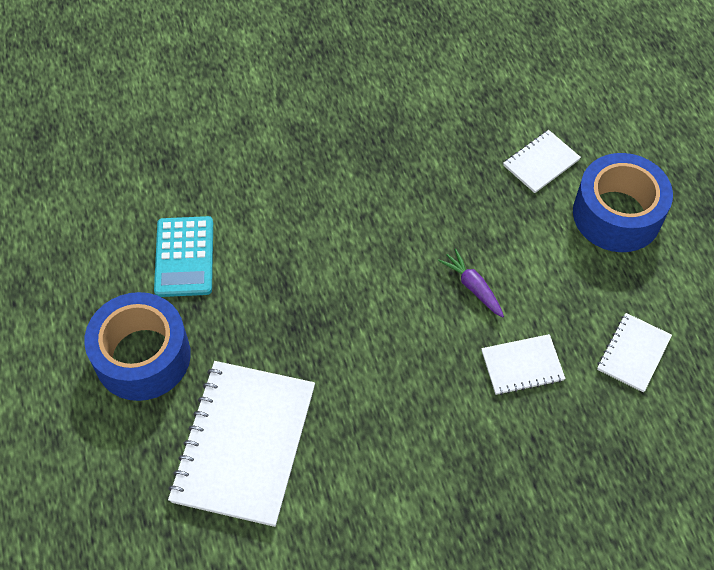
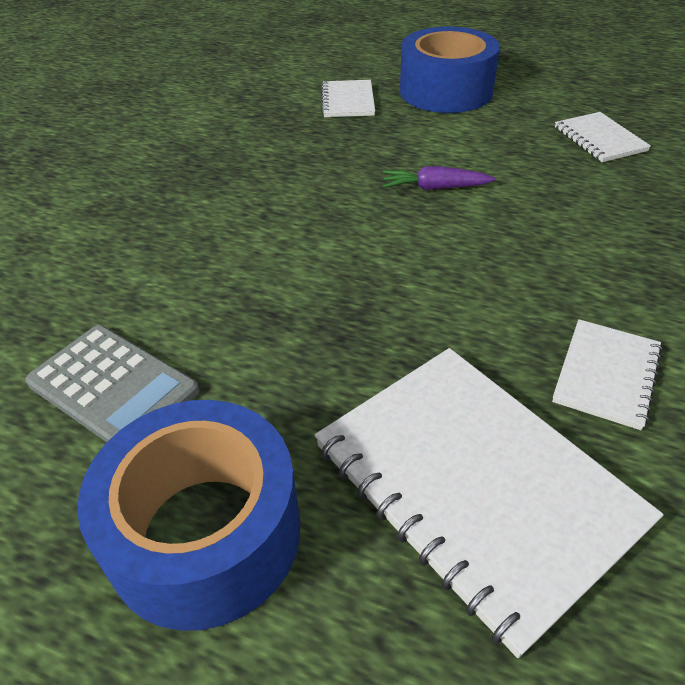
camera: 50 degrees left, 15 degrees down
turquoise calculator [154,216,213,297] -> grey calculator [25,325,199,442]
white notebook [481,334,565,395] -> white notebook moved to [552,319,662,430]

